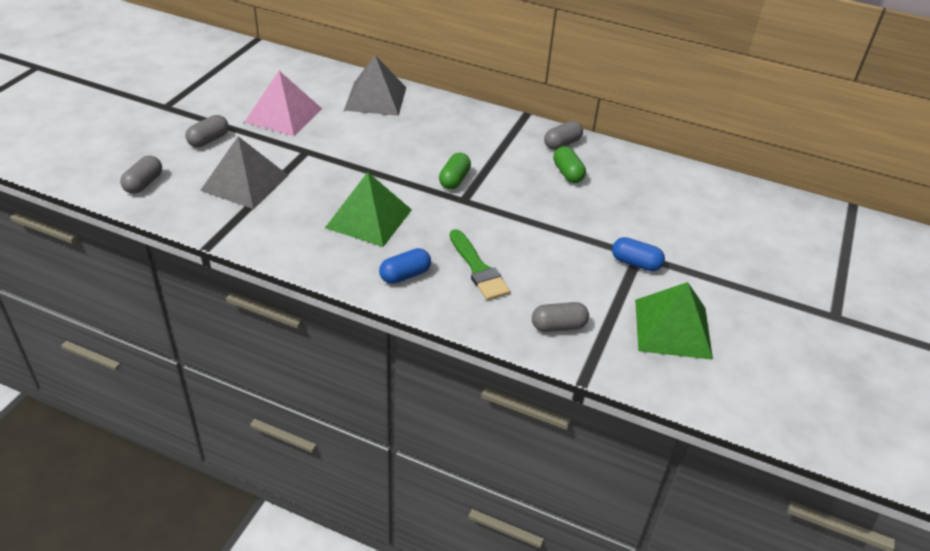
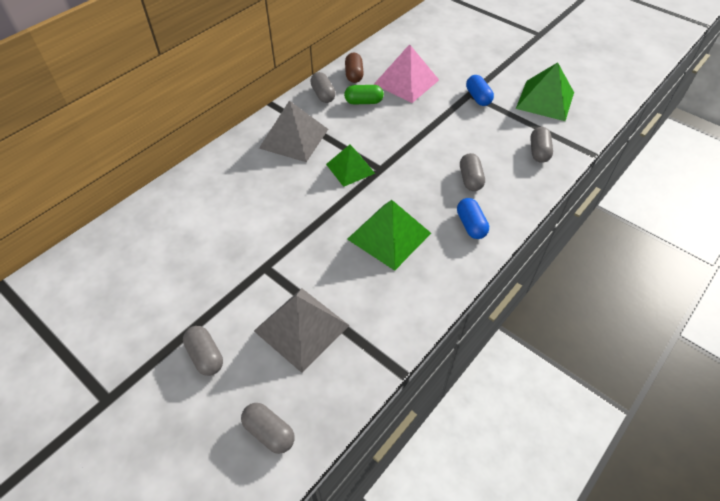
camera: 70 degrees left, 10 degrees up
pink pyramid [245,71,322,136] -> pink pyramid moved to [374,44,439,103]
grey pyramid [344,55,406,116] -> grey pyramid moved to [259,101,328,162]
green capsule [439,153,471,189] -> green pyramid [326,145,375,187]
green brush [450,229,510,300] -> grey capsule [460,153,485,191]
blue capsule [612,237,665,271] -> blue capsule turned 60 degrees counterclockwise [466,75,494,106]
none -> brown capsule [345,52,364,83]

